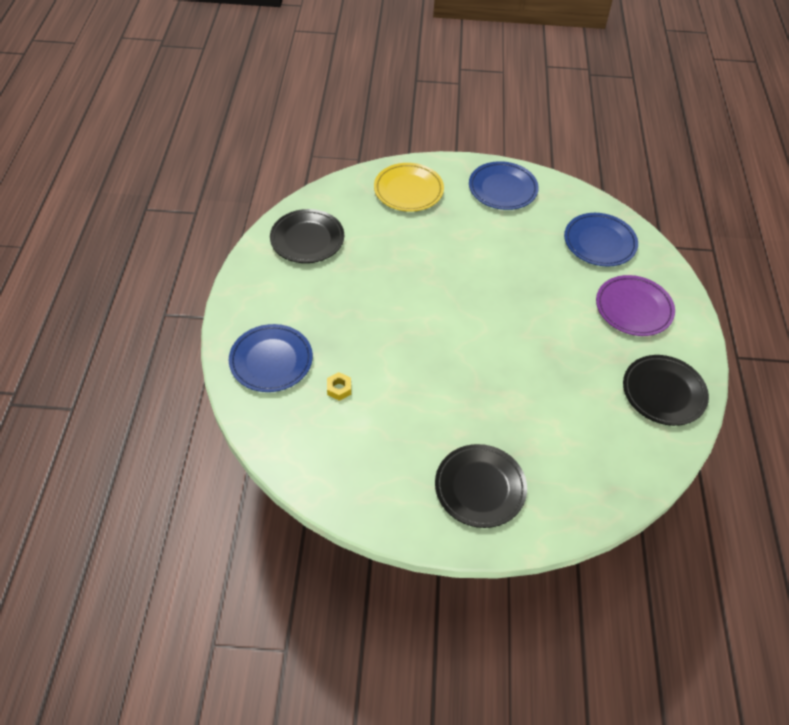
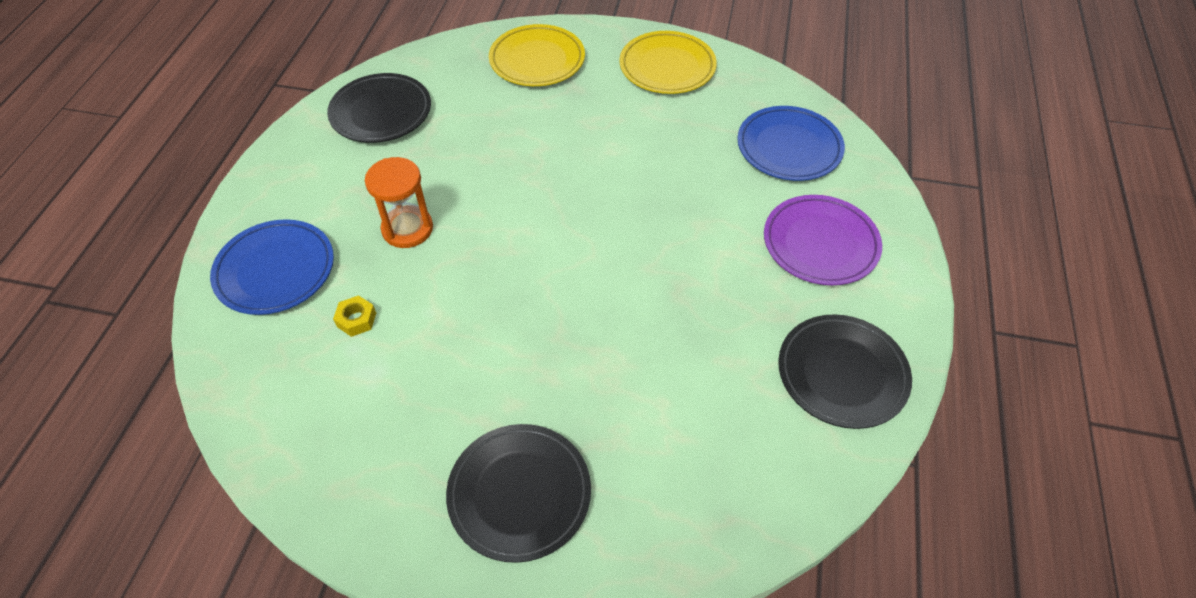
camera: 10 degrees right, 0 degrees up
blue plate [469,161,539,210] -> yellow plate [619,31,717,94]
none -> orange hourglass [365,157,433,248]

